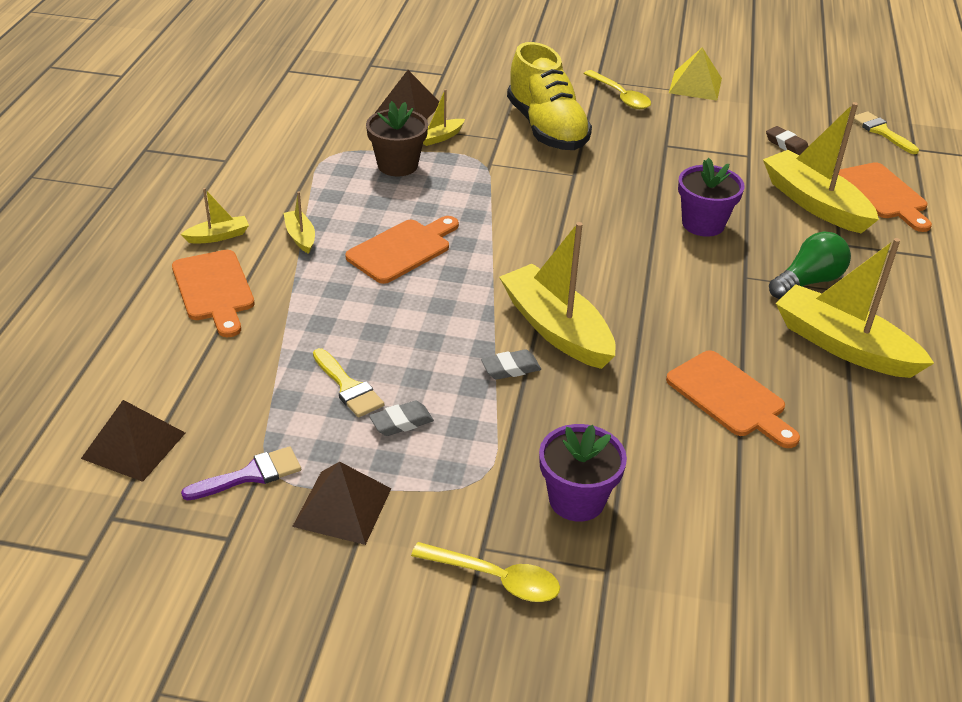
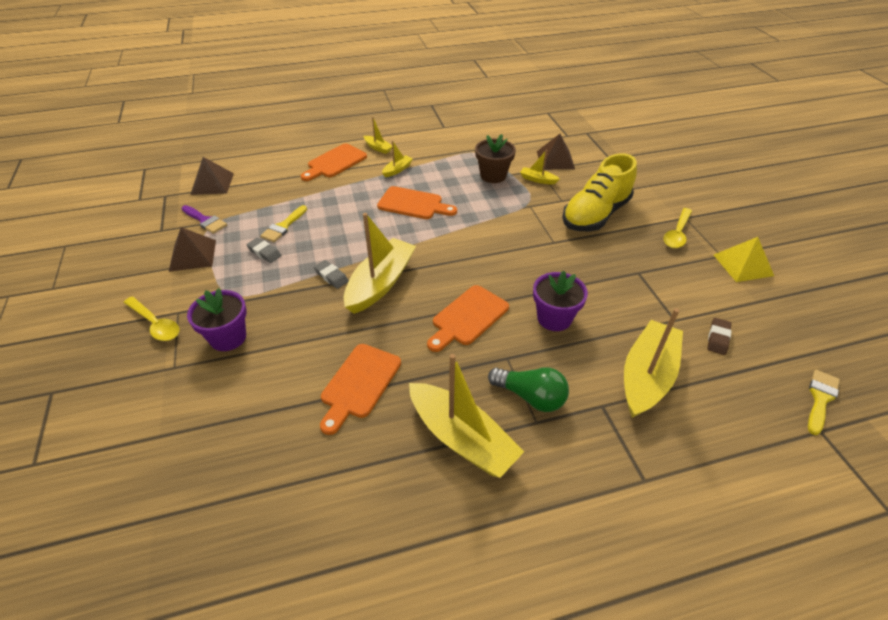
camera: 65 degrees right, 5 degrees up
yellow spoon [411,542,560,602] -> yellow spoon turned 45 degrees counterclockwise [123,297,179,341]
yellow boat [776,238,934,378] -> yellow boat turned 120 degrees clockwise [409,354,524,478]
orange cutting board [838,162,932,232] -> orange cutting board moved to [427,285,509,352]

